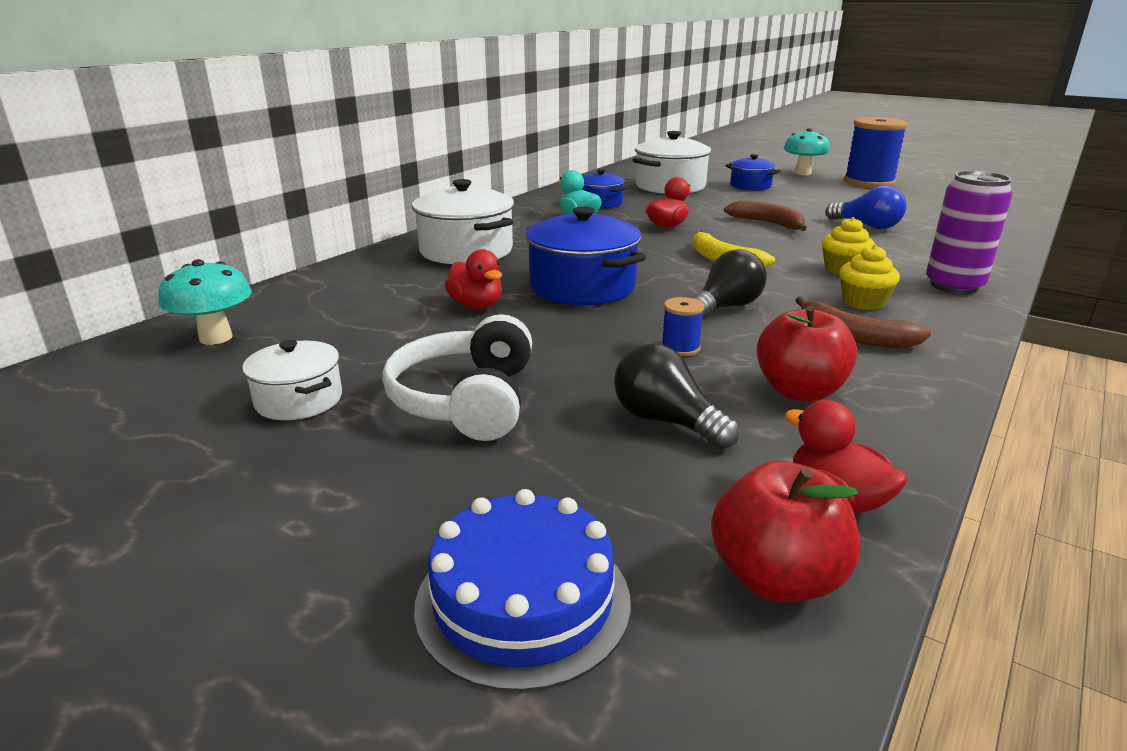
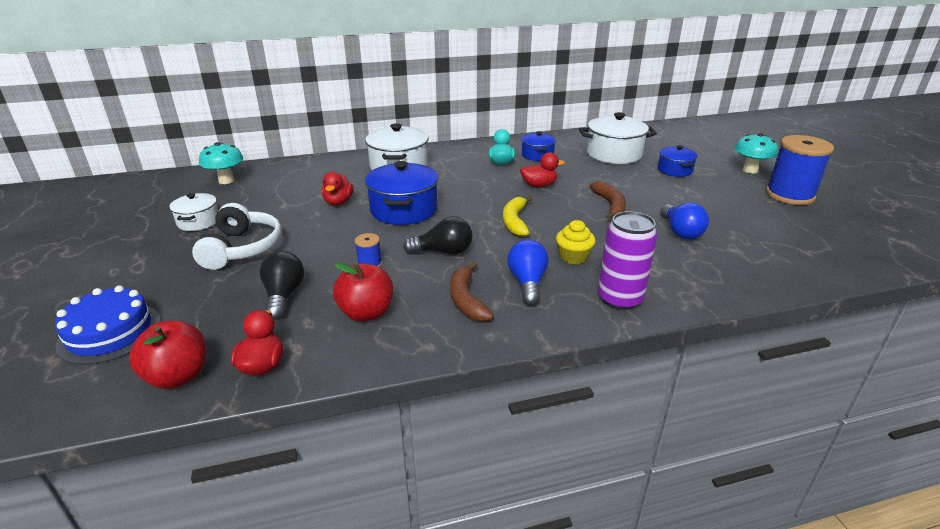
camera: 40 degrees right, 5 degrees up
white headphones [382,314,532,441] -> white headphones turned 135 degrees clockwise [192,203,282,270]
yellow cupcake [840,245,900,310] -> blue light bulb [507,239,549,305]

